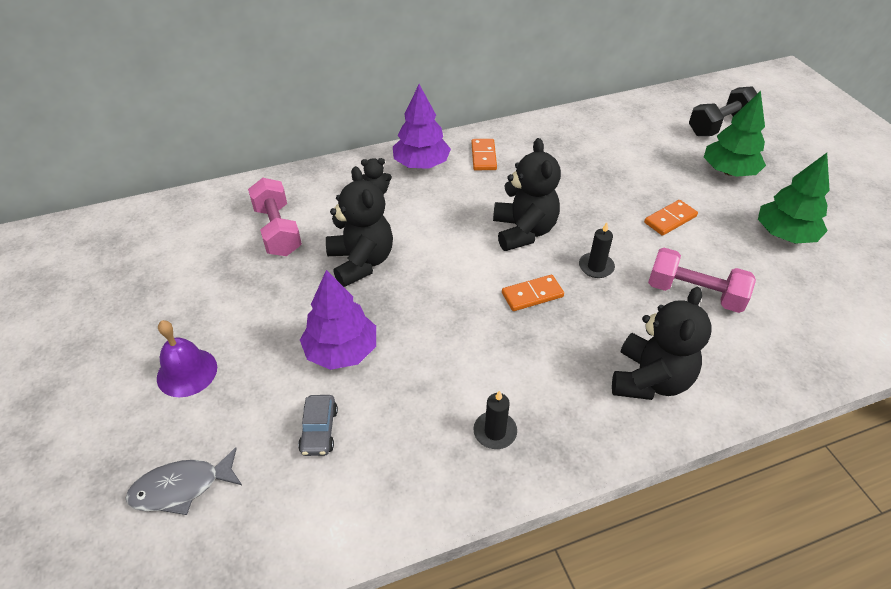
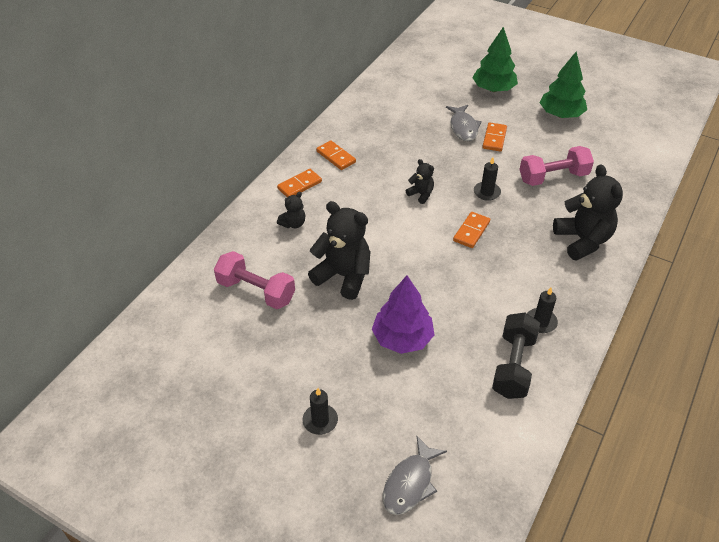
camera: 40 degrees left, 0 degrees up
purple bell [157,320,217,397] -> black candle [302,388,338,435]
grey car [298,395,338,456] -> none
purple tree [393,84,451,169] -> orange domino [277,169,322,197]
black teddy bear [493,138,561,251] -> black teddy bear [406,159,434,204], size x0.49
black dumbbell [689,86,757,136] -> black dumbbell moved to [492,313,540,399]
none -> grey fish [446,105,482,141]

